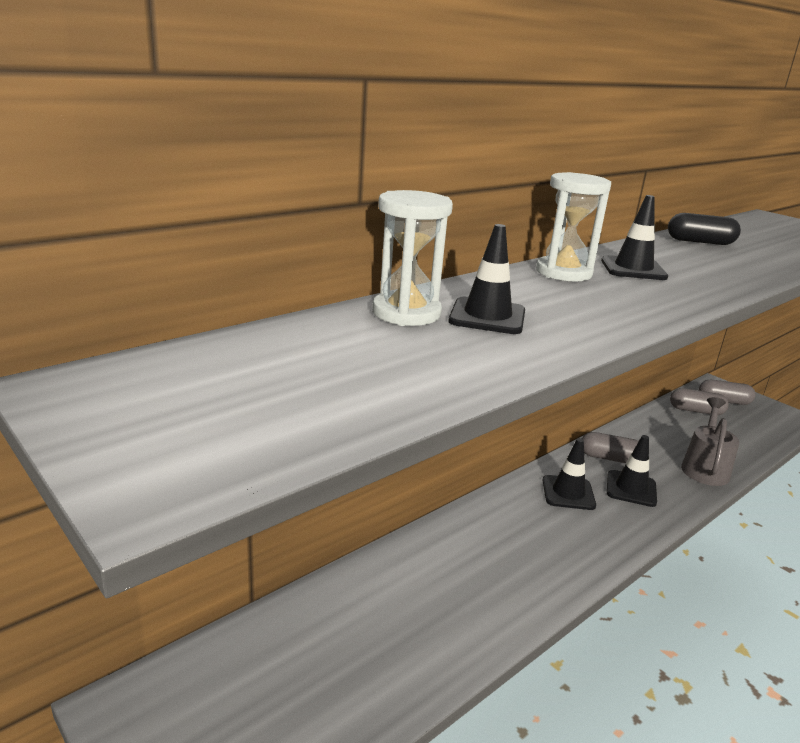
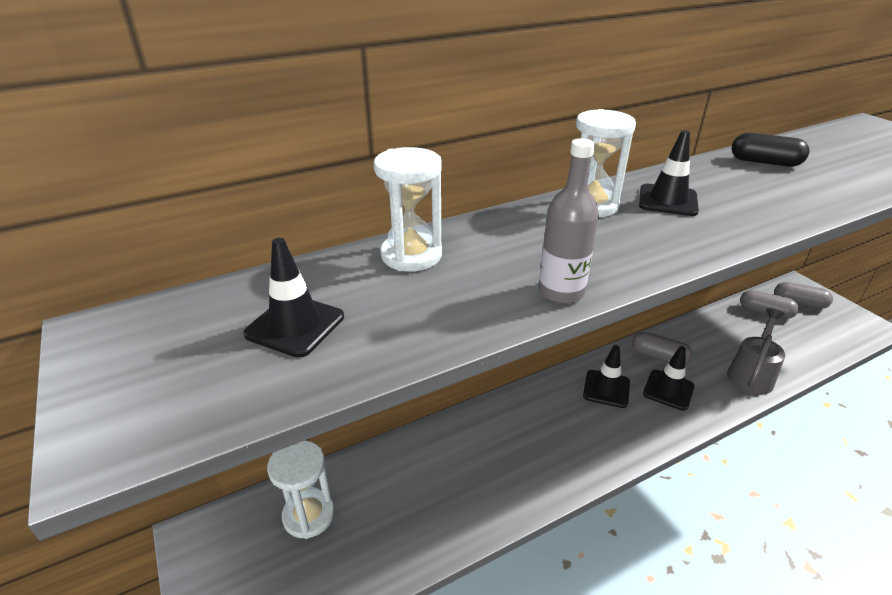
camera: 15 degrees right, 10 degrees up
black traffic cone [449,224,525,334] -> black traffic cone moved to [243,238,344,358]
none -> white hourglass [267,440,335,539]
none -> grey bottle [539,138,599,304]

